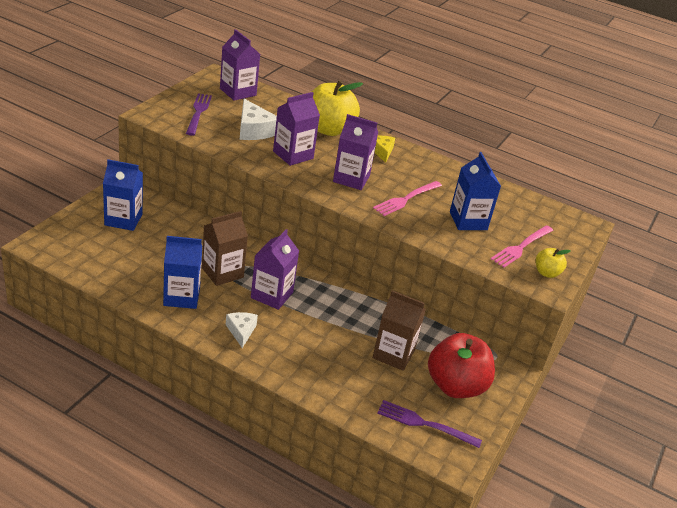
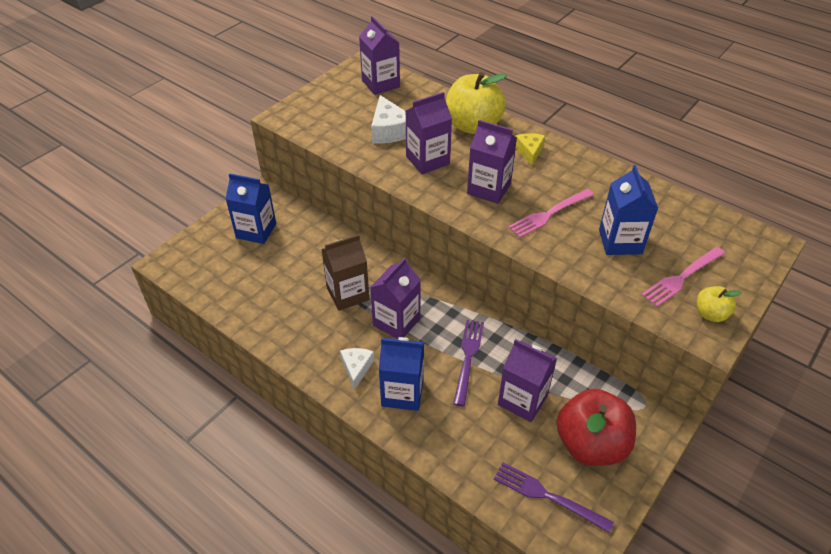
camera: 15 degrees right, 10 degrees up
blue carton [163,236,202,309] -> blue carton moved to [379,337,424,411]
purple fork [186,93,212,136] -> purple fork moved to [453,320,484,406]
brown carton [373,290,426,371] -> purple carton [498,339,557,422]

